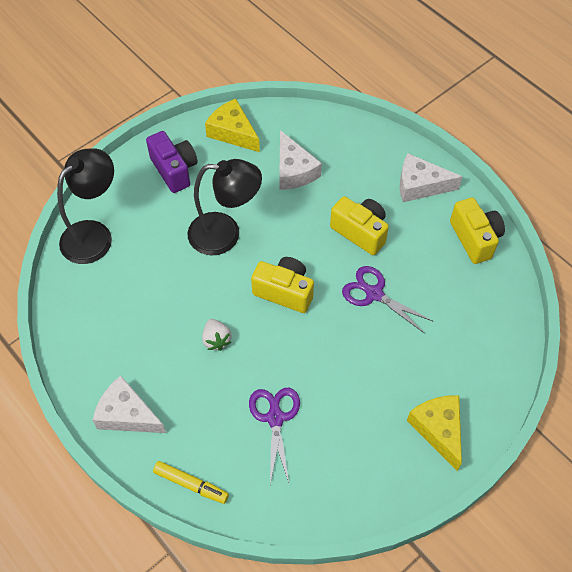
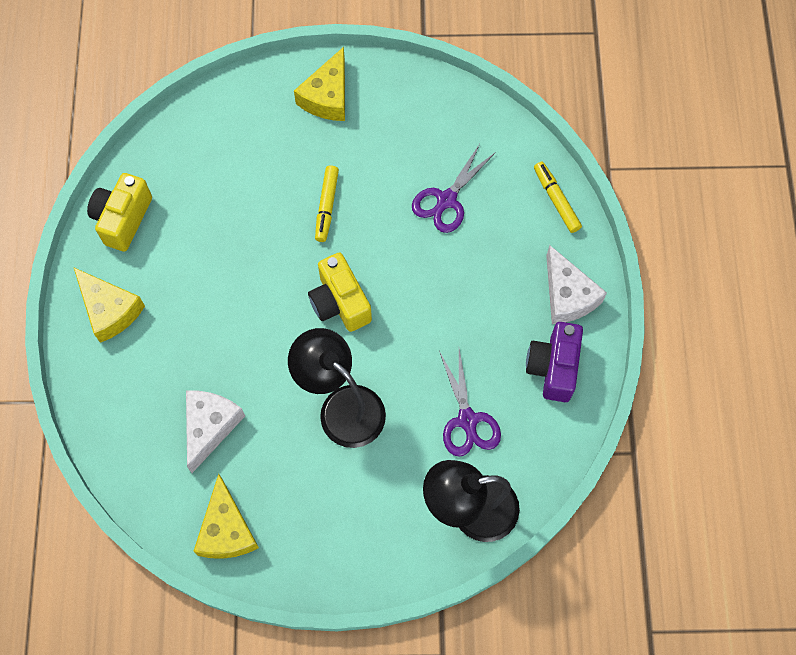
camera: 140 degrees left, 10 degrees up
purple camera [146,131,198,193] -> purple camera moved to [526,322,583,402]
white strawberry [202,319,231,351] -> none
yellow camera [330,196,389,255] -> none
purple scissors [342,266,434,333] -> purple scissors moved to [439,349,501,457]
white cheese [400,153,463,202] -> yellow cheese [73,267,145,343]
none -> yellow marker [315,166,339,242]

